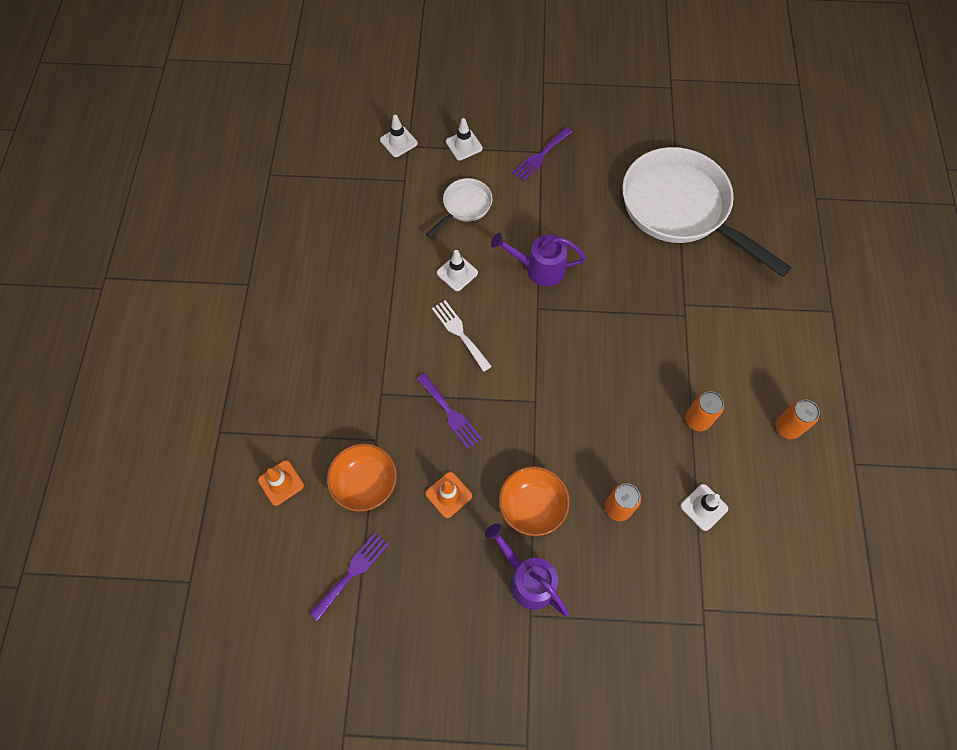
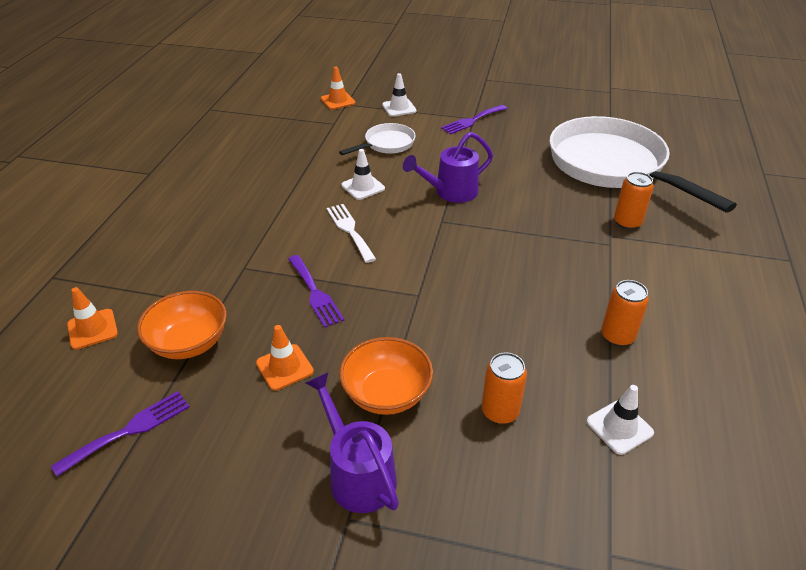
camera: 10 degrees right, 25 degrees down
white traffic cone [380,115,418,157] -> orange traffic cone [321,67,356,110]
purple watering can [491,233,586,286] -> purple watering can turned 45 degrees counterclockwise [403,132,493,203]
orange can [776,399,820,439] -> orange can moved to [614,172,654,229]

